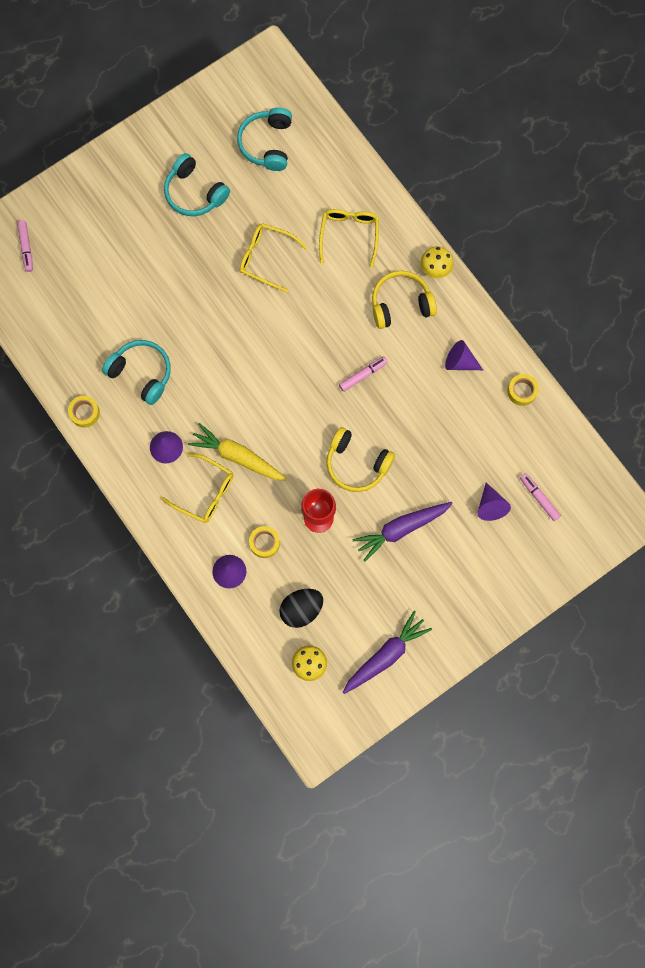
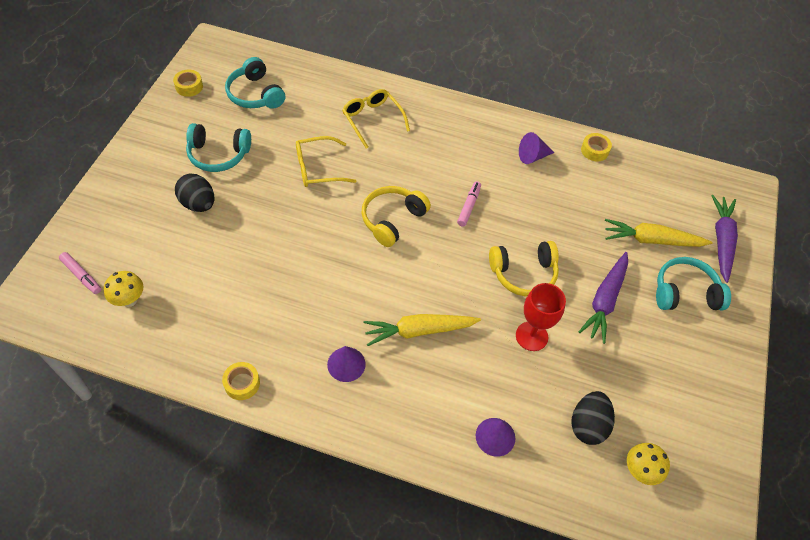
camera: 40 degrees left, 20 degrees down
turquoise headphones [102,340,171,405] -> turquoise headphones moved to [656,257,731,310]
yellow glasses [161,453,233,523] -> none
yellow tape [249,526,280,558] -> yellow tape moved to [173,70,203,97]
purple carrot [343,611,432,694] -> purple carrot moved to [711,195,738,283]
yellow headphones [372,270,437,329] -> yellow headphones moved to [362,186,431,247]
yellow mushroom [421,246,454,278] -> yellow mushroom moved to [104,271,143,307]
purple cone [477,482,511,521] -> yellow carrot [605,219,713,247]
pink marker [520,473,561,521] -> none
none -> black egg [175,174,214,212]

